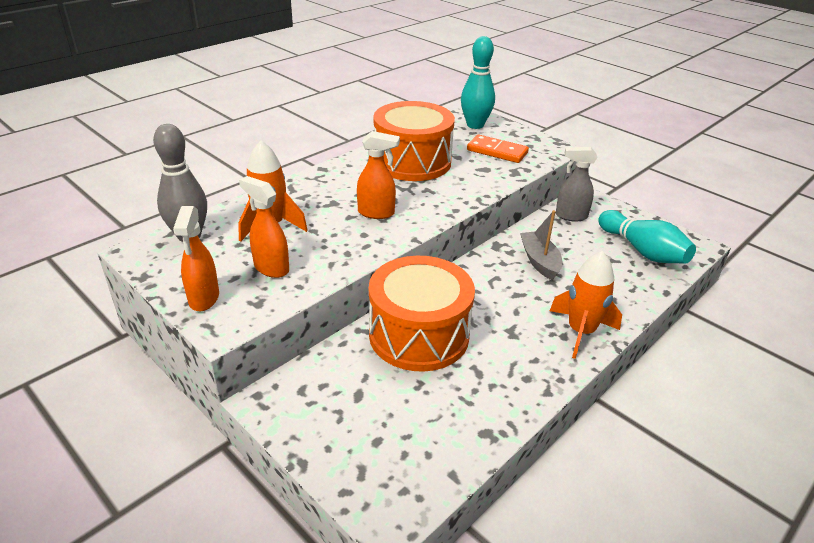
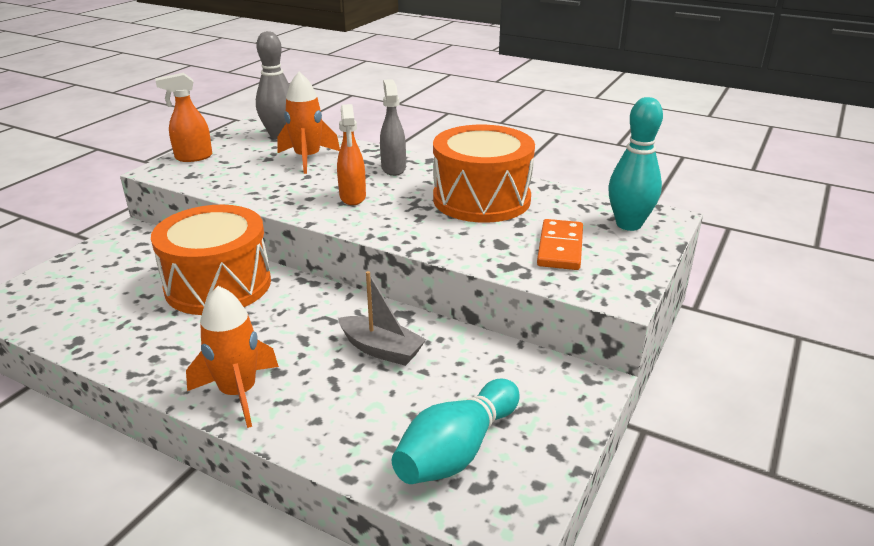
camera: 75 degrees right, 5 degrees down
orange spray bottle [239,176,289,278] -> none
grey boat [520,210,562,281] -> grey boat turned 60 degrees clockwise [338,271,426,366]
grey spray bottle [556,147,597,222] -> grey spray bottle moved to [380,79,406,176]

